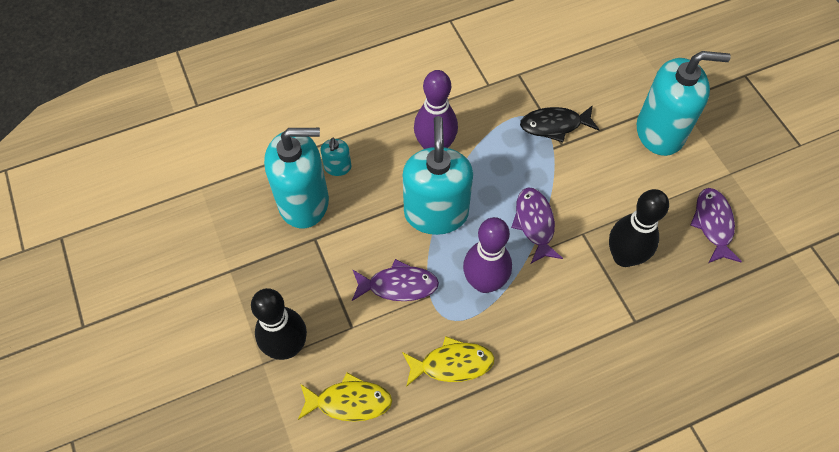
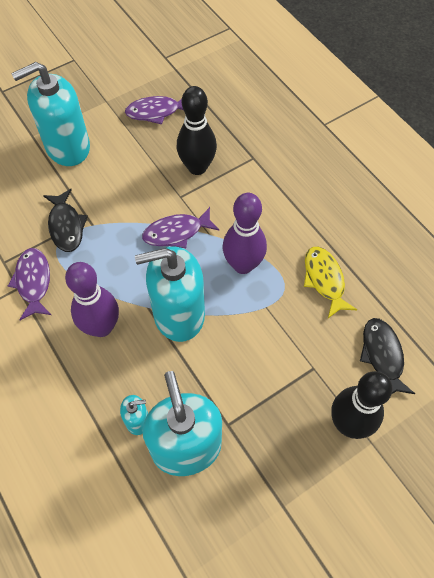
camera: 100 degrees left, 0 degrees up
yellow fish [298,373,392,422] -> black fish [360,318,415,394]
purple fish [352,259,439,301] -> purple fish moved to [8,248,51,320]
turquoise soap dispenser [637,51,731,156] -> turquoise soap dispenser turned 105 degrees counterclockwise [11,62,90,166]

